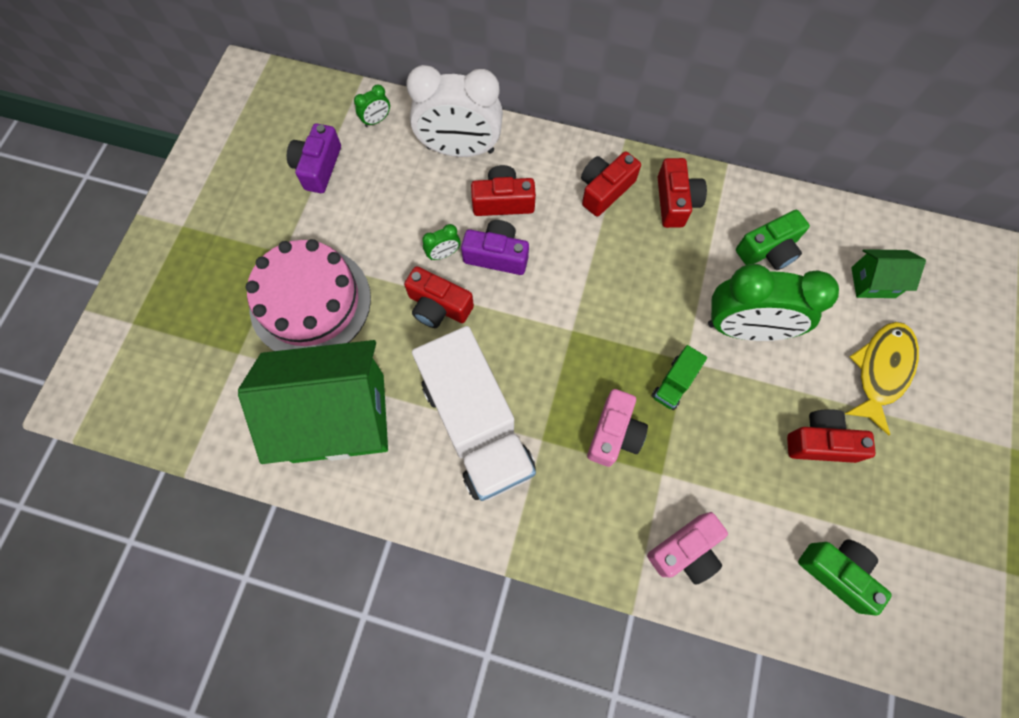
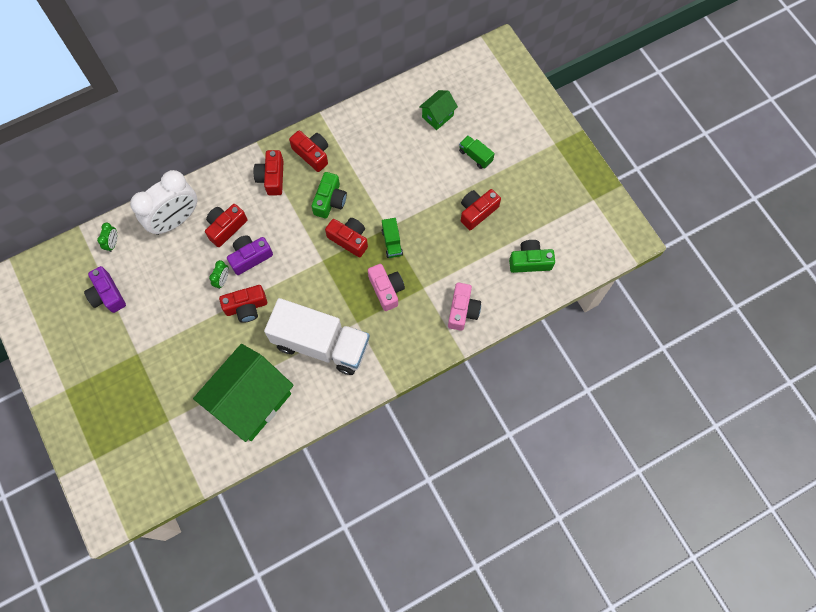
camera: 45 degrees left, 0 degrees up
pink cake [246,239,371,351] -> none
green clock [708,264,839,341] -> none
green camera [736,210,810,270] -> green camera moved to [311,172,347,218]
yellow fish [845,322,919,435] -> green truck [459,136,495,169]
none -> red camera [325,218,368,257]

